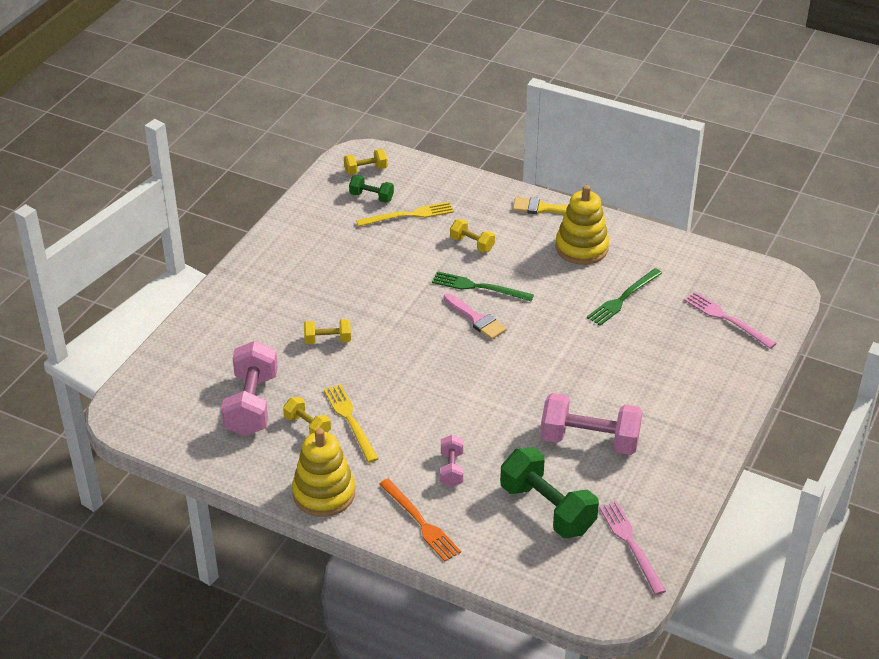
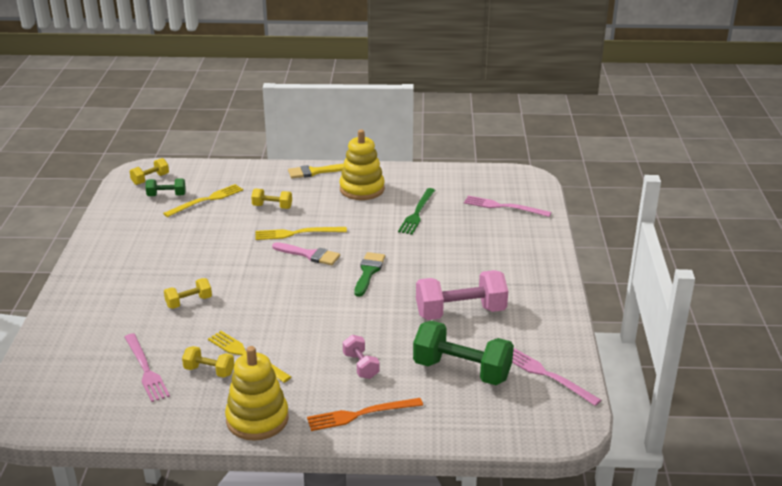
camera: 25 degrees left, 10 degrees down
pink dumbbell [221,341,278,436] -> pink fork [124,333,170,402]
orange fork [379,479,461,561] -> orange fork turned 135 degrees clockwise [307,398,423,431]
green fork [432,271,534,301] -> yellow fork [255,227,347,240]
none -> green brush [354,252,385,297]

